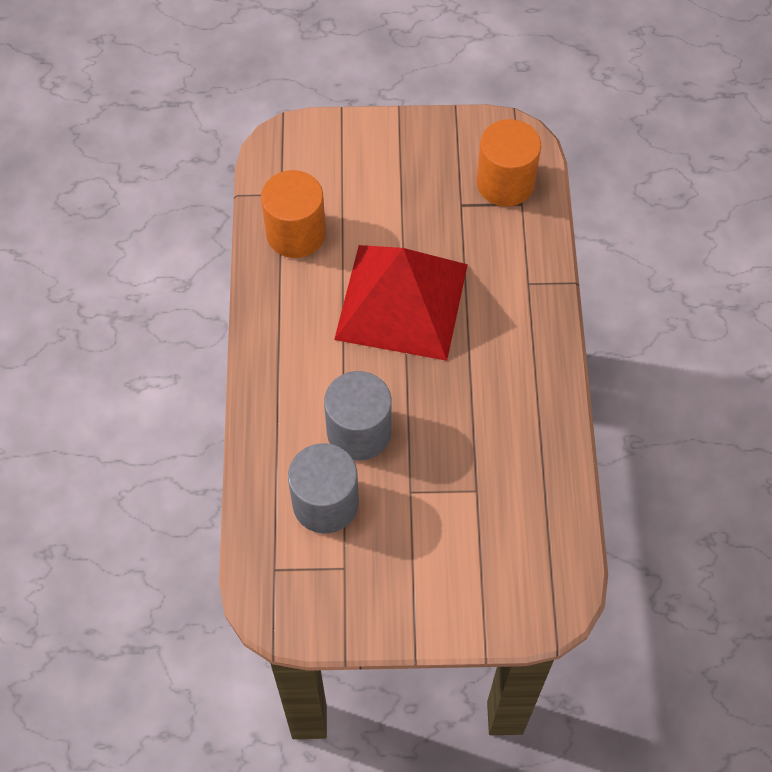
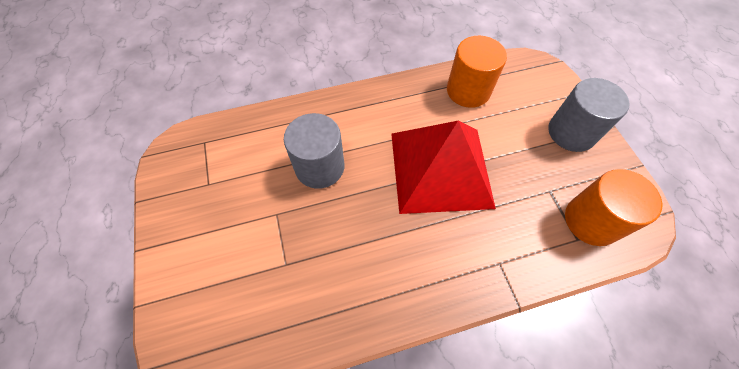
camera: 75 degrees right, 0 degrees up
grey cylinder [288,443,359,533] -> grey cylinder moved to [548,78,630,152]

